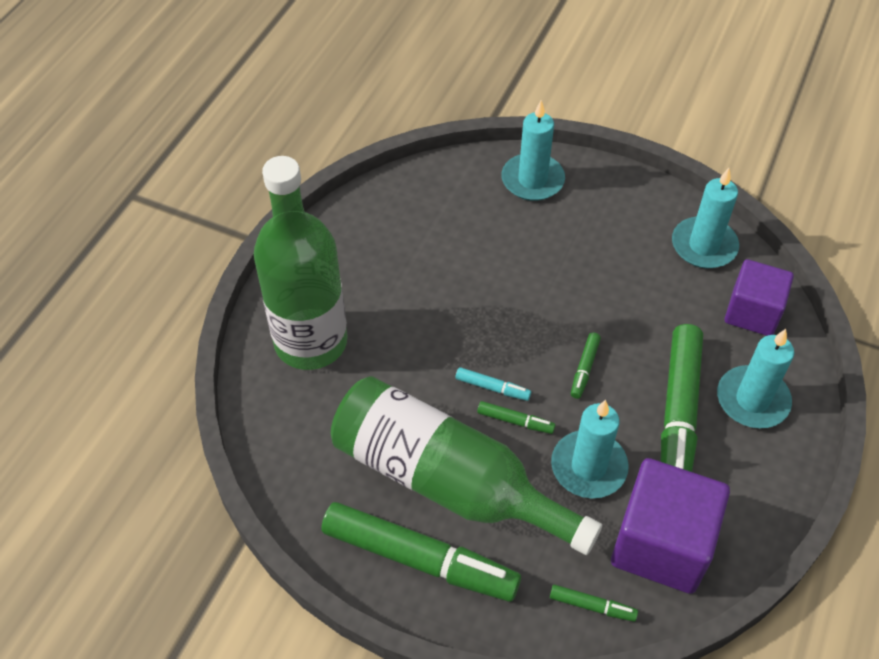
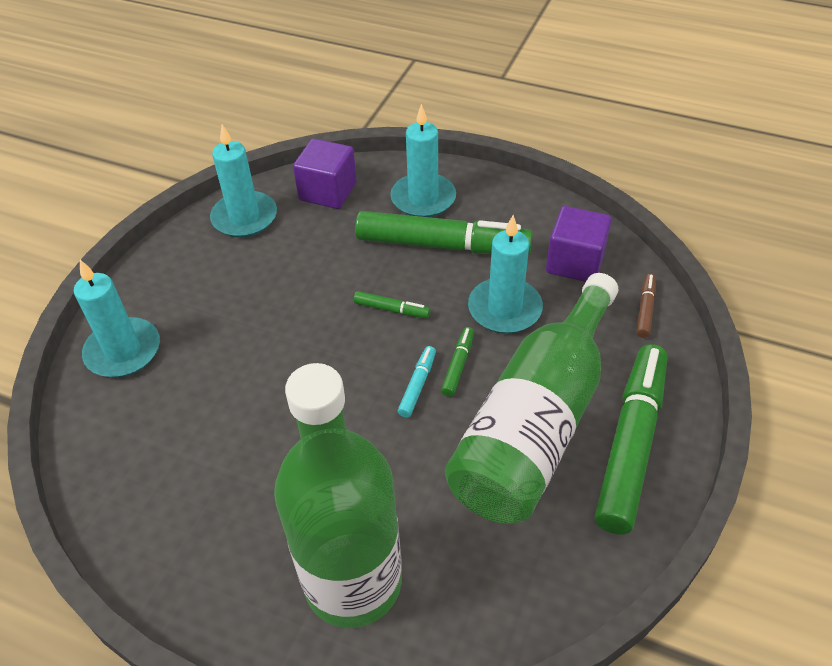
camera: 90 degrees left, 5 degrees down
green marker [550,585,638,622] -> brown marker [636,274,656,338]
purple cube [611,458,730,594] -> purple cube [546,206,612,282], size x0.66

